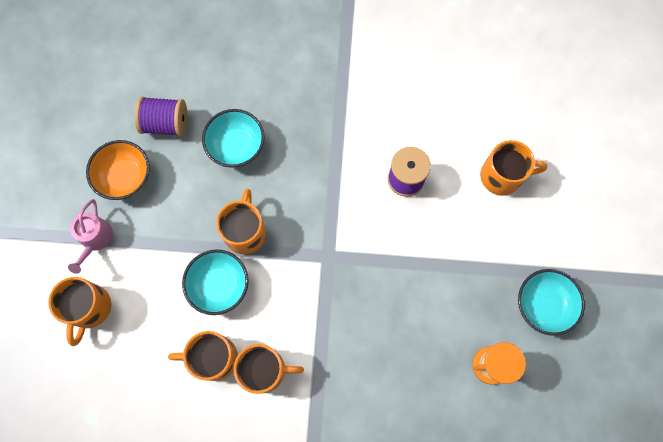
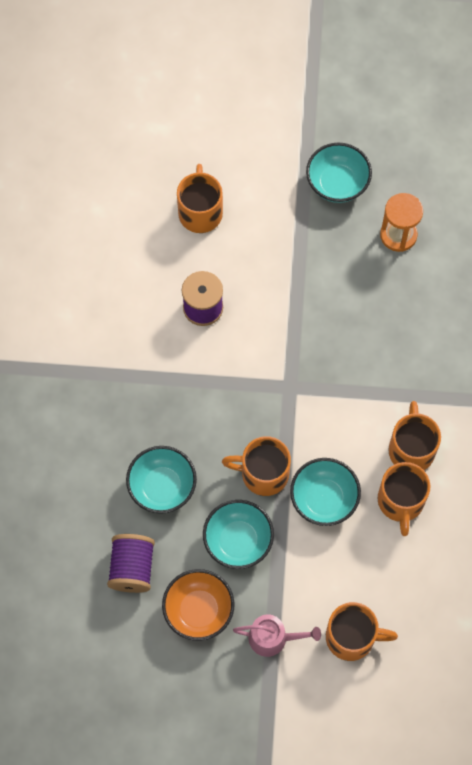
camera: 90 degrees left, 5 degrees down
none -> turquoise bowl [203,500,274,569]

